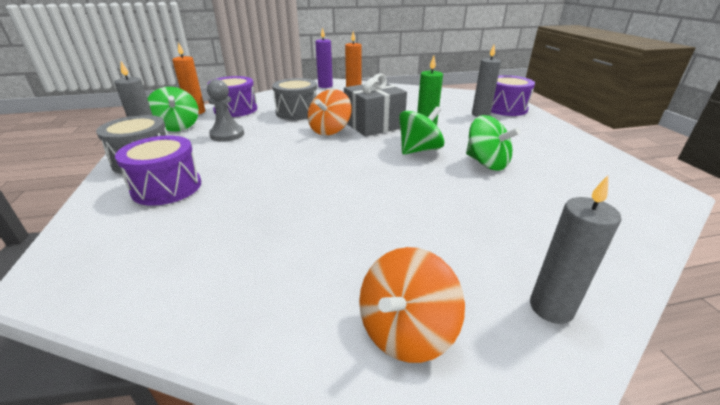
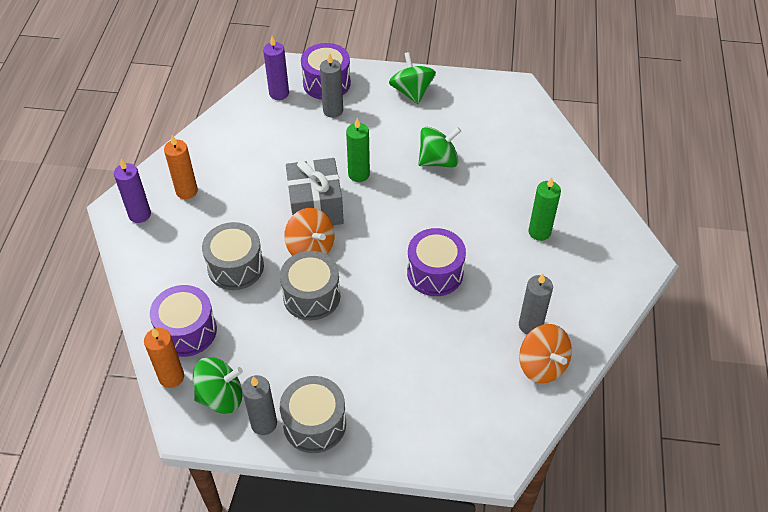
camera: 70 degrees left, 20 degrees up
purple drum [115,135,201,206] -> purple drum moved to [407,228,466,296]
grey pawn [207,79,244,142] -> none
orange spinning top [359,247,465,363] -> orange spinning top moved to [519,324,572,384]
green spinning top [399,106,444,155] -> green spinning top moved to [389,52,436,104]
grey candle [530,176,621,324] -> grey candle moved to [519,274,553,335]
none -> purple candle [263,36,289,100]
none -> grey drum [280,251,341,321]
none -> green candle [529,177,561,241]

